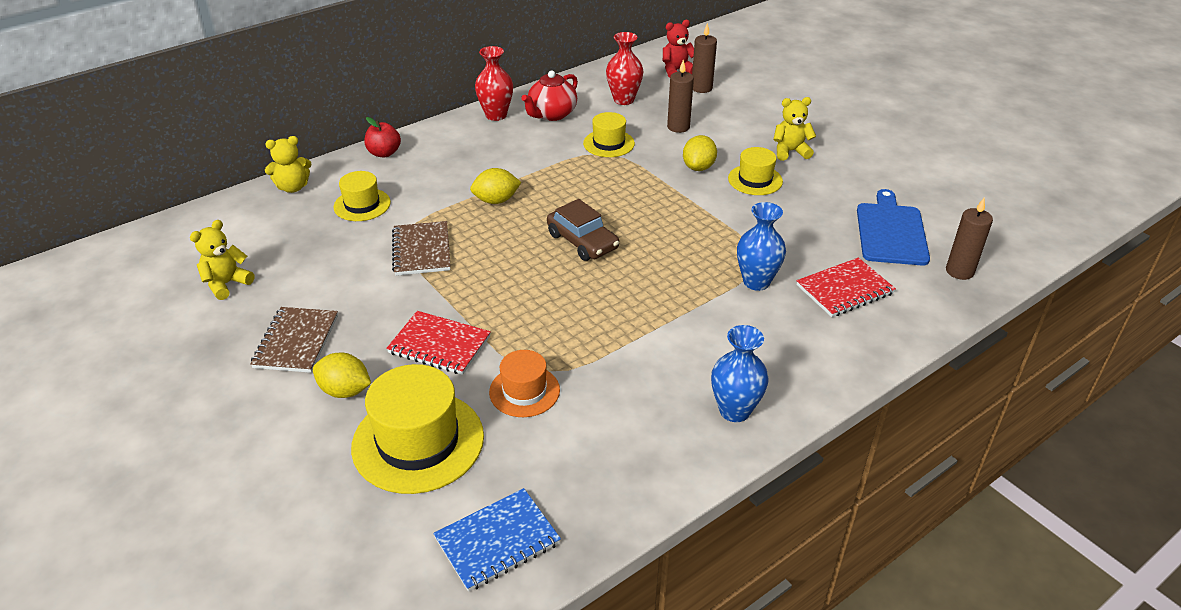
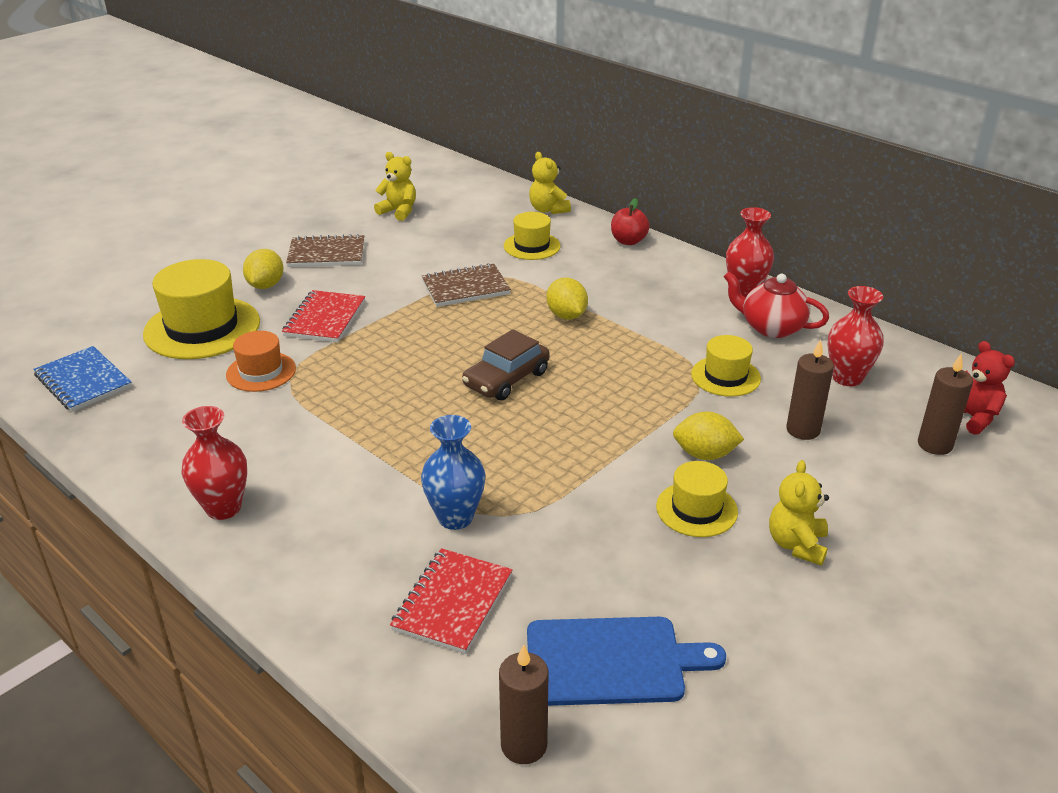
camera: 80 degrees right, 5 degrees down
blue vase [711,325,769,422] -> red vase [181,406,247,520]
yellow teddy bear [773,97,816,161] -> yellow teddy bear turned 150 degrees counterclockwise [769,460,829,565]
red notebook [797,257,896,317] -> red notebook turned 60 degrees clockwise [390,548,512,654]

